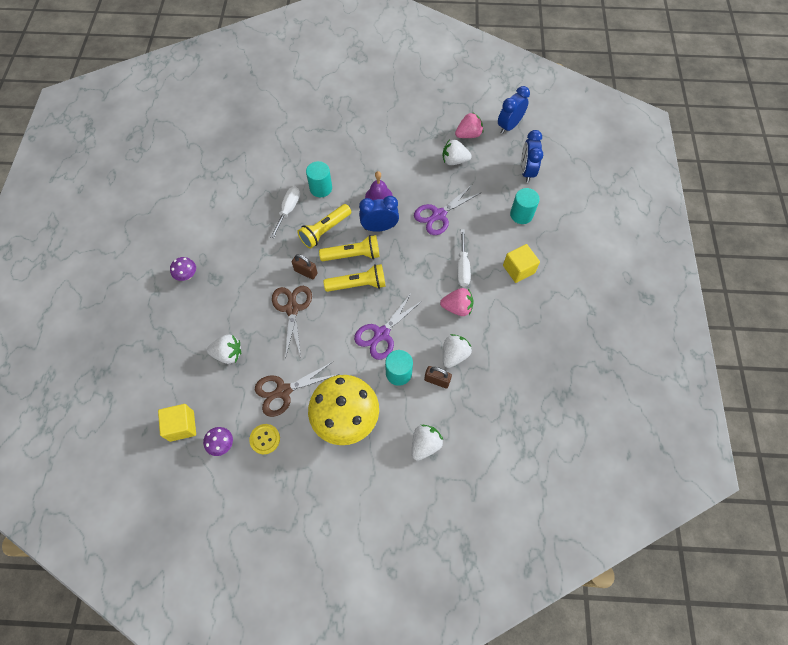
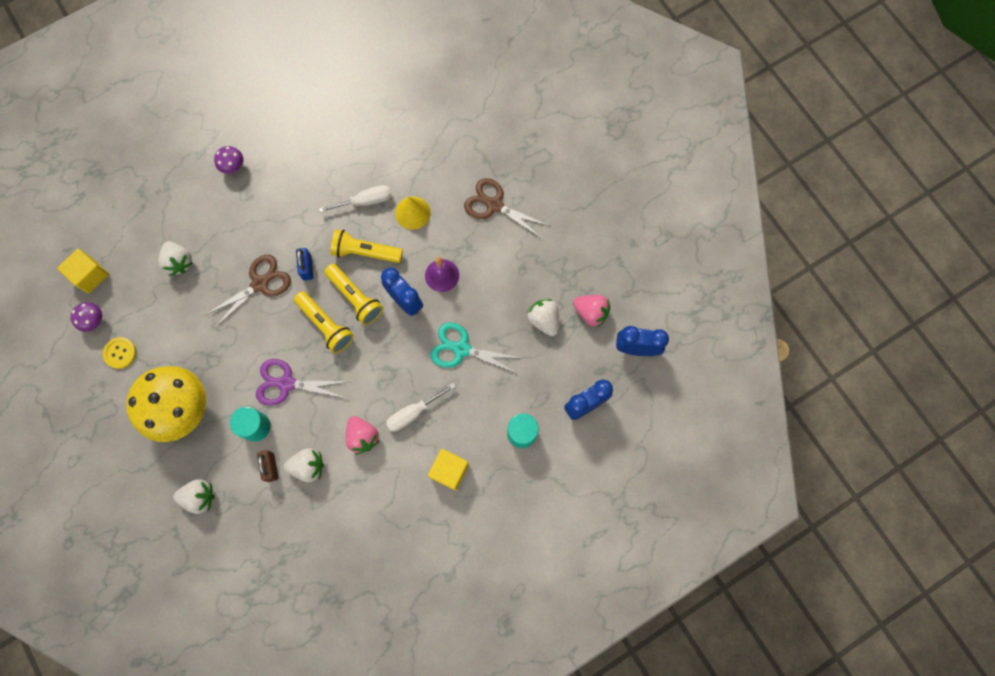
camera: 55 degrees right, 10 degrees up
brown scissors [255,361,340,417] -> brown scissors moved to [464,178,550,239]
brown padlock [292,254,317,279] -> blue padlock [296,248,313,280]
turquoise cylinder [306,161,332,197] -> yellow cone [395,197,431,230]
purple scissors [414,185,480,235] -> turquoise scissors [430,322,524,374]

